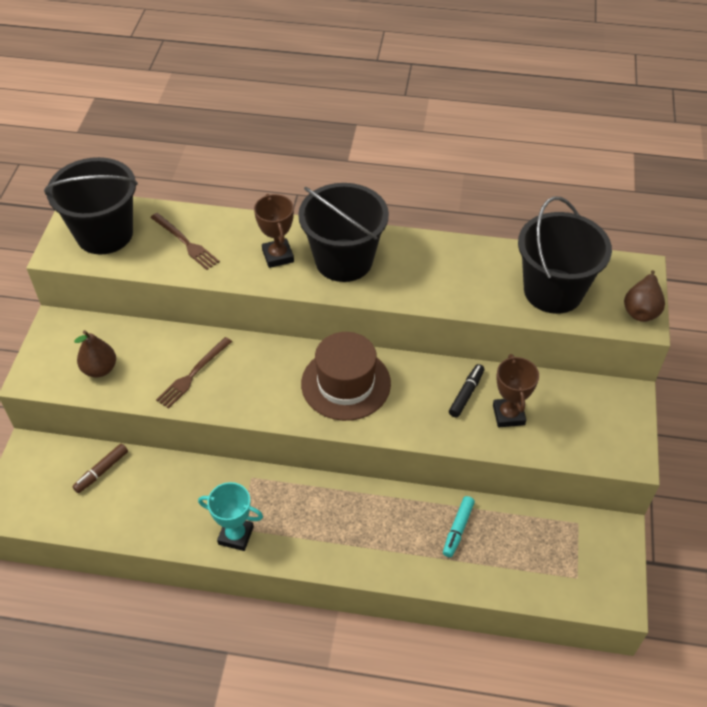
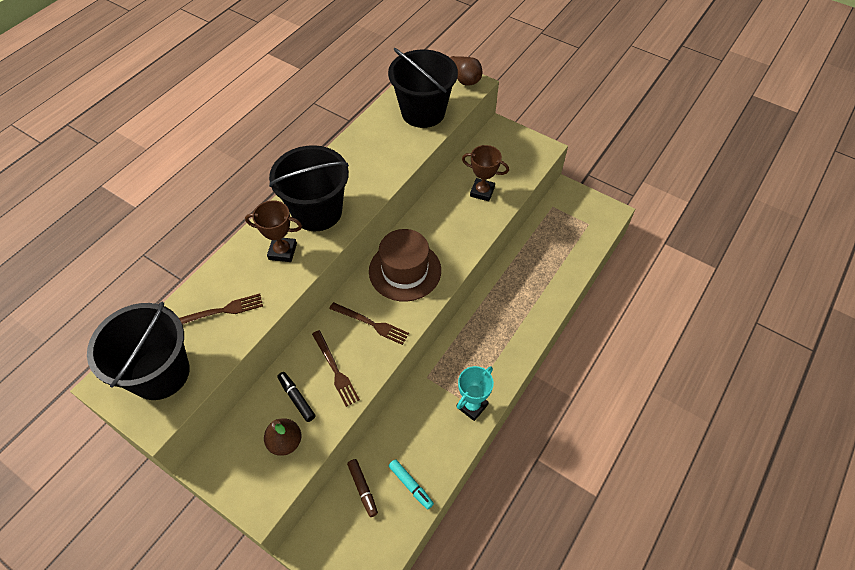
camera: 65 degrees left, 5 degrees up
turquoise marker [443,496,475,557] -> turquoise marker moved to [389,459,434,510]
black marker [449,364,484,418] -> black marker moved to [277,372,315,422]
none -> brown fork [329,302,409,345]

